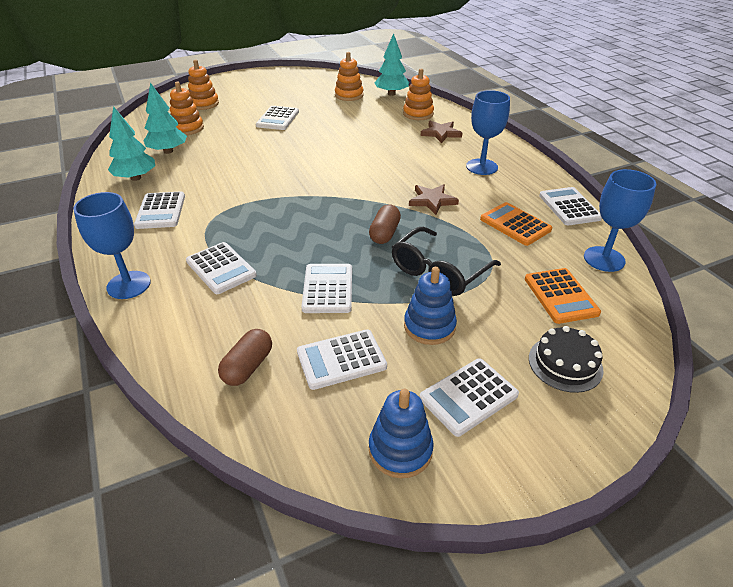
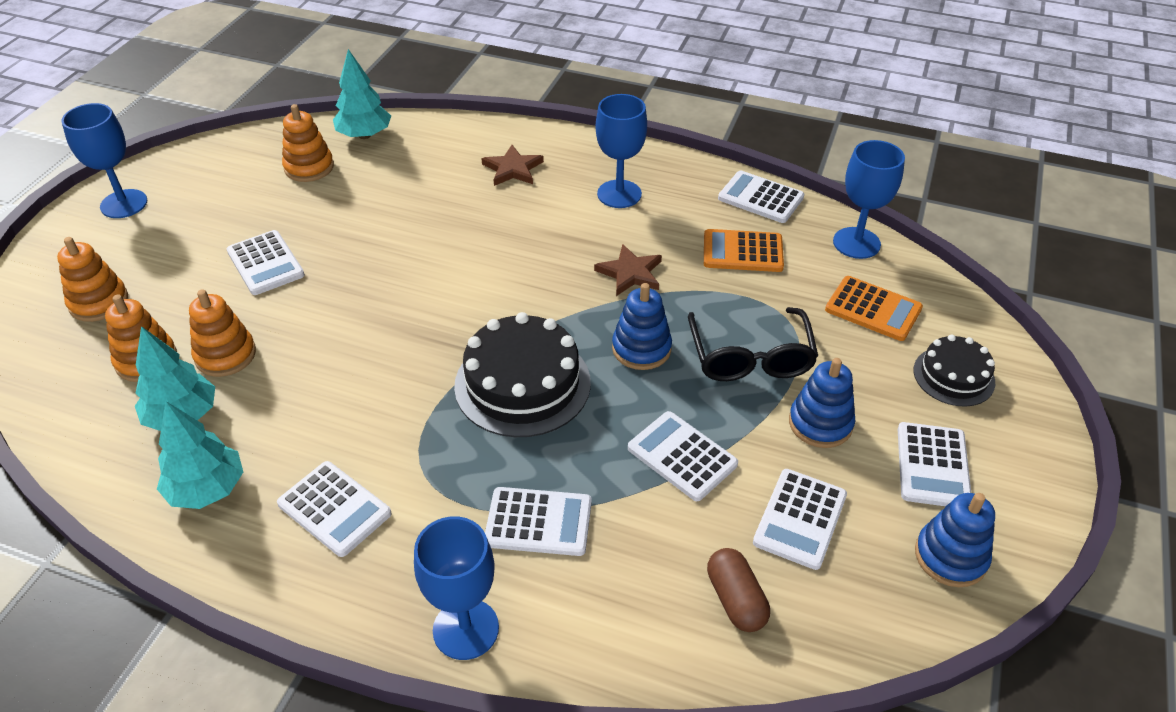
camera: 45 degrees left, 5 degrees up
brown capsule [369,204,401,244] -> blue stacking toy [612,283,672,370]
orange stacking toy [403,69,434,120] -> orange stacking toy moved to [189,289,256,377]
none -> blue goblet [61,103,147,218]
none -> black cake [454,312,591,437]

